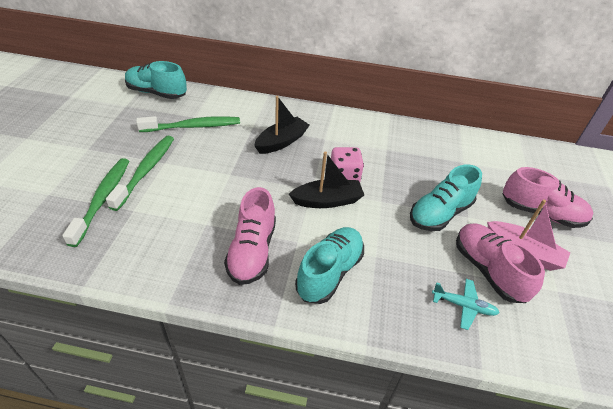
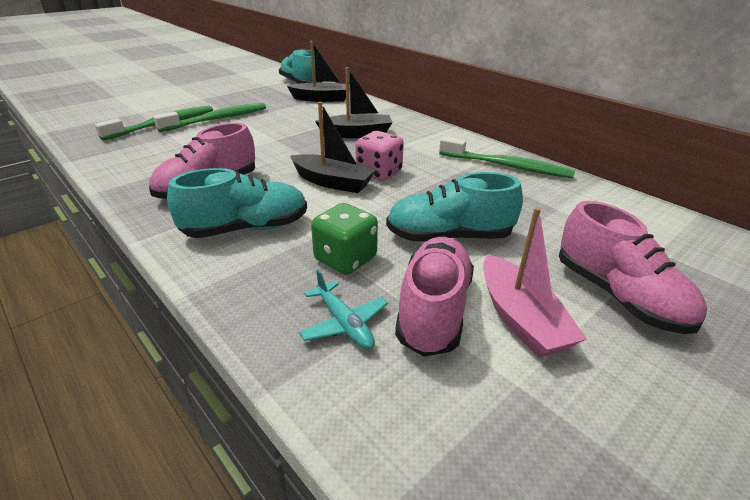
camera: 40 degrees right, 10 degrees down
green toothbrush [136,116,240,132] -> green toothbrush moved to [439,136,575,178]
none -> black boat [287,41,350,102]
none -> green dice [311,203,378,275]

